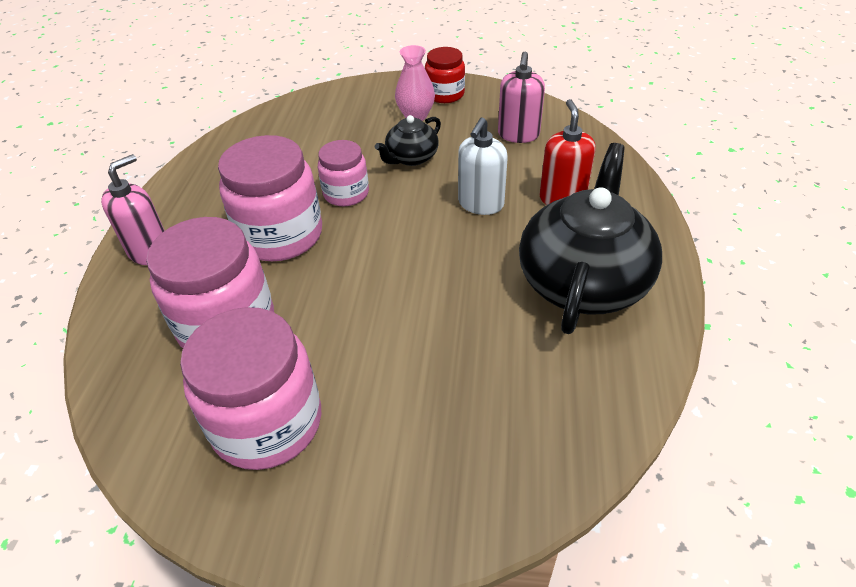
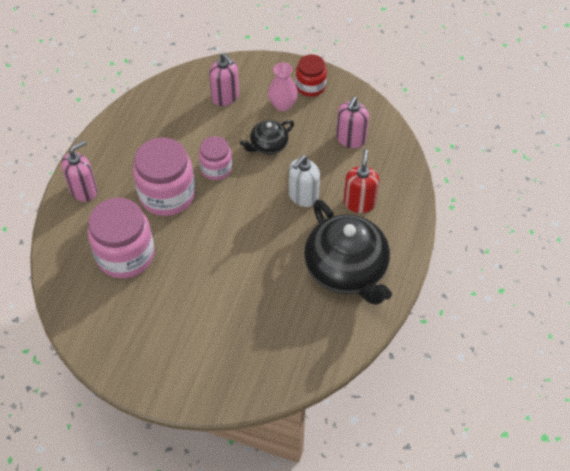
camera: 10 degrees right, 10 degrees up
pink jar [180,307,321,470] -> none
black teapot [519,143,662,334] -> black teapot turned 120 degrees clockwise [304,199,392,305]
none -> pink soap dispenser [209,53,239,106]

